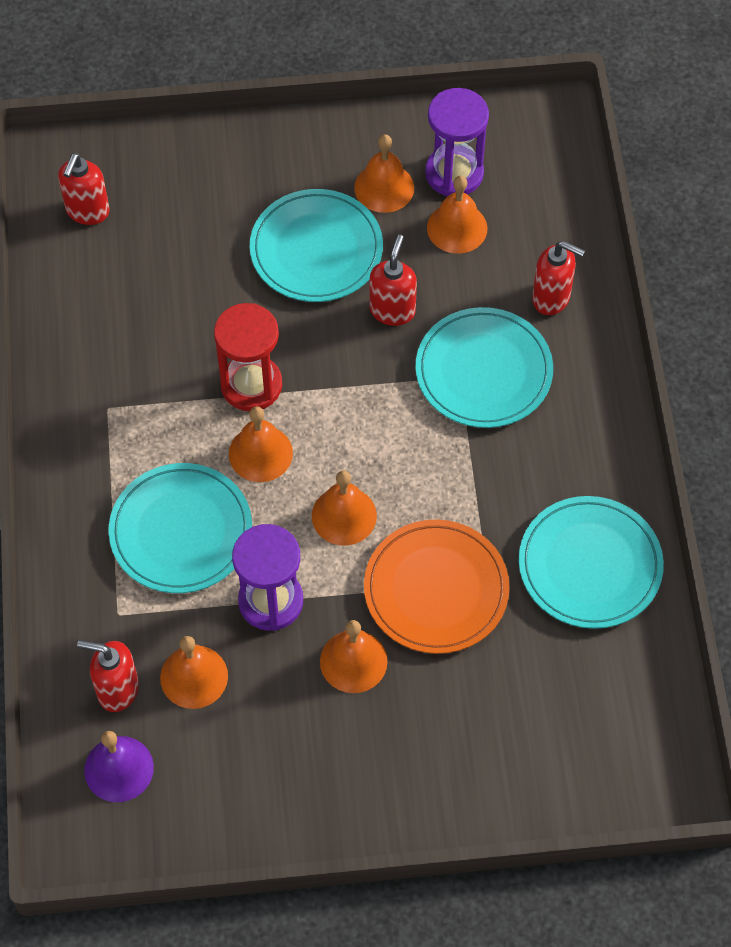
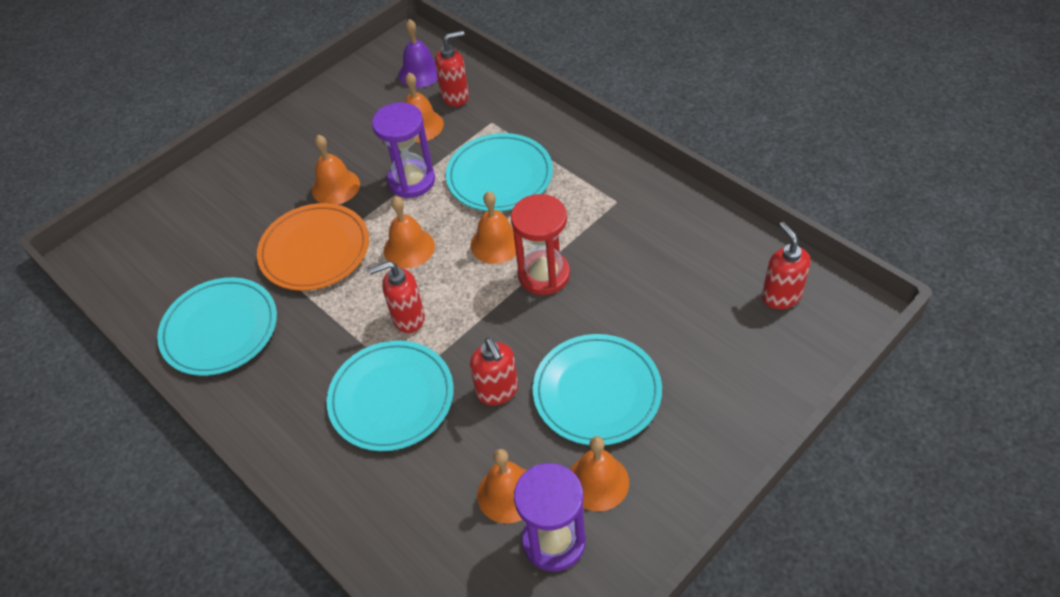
camera: 145 degrees right, 10 degrees down
red soap dispenser [532,241,585,315] -> red soap dispenser moved to [369,261,425,333]

